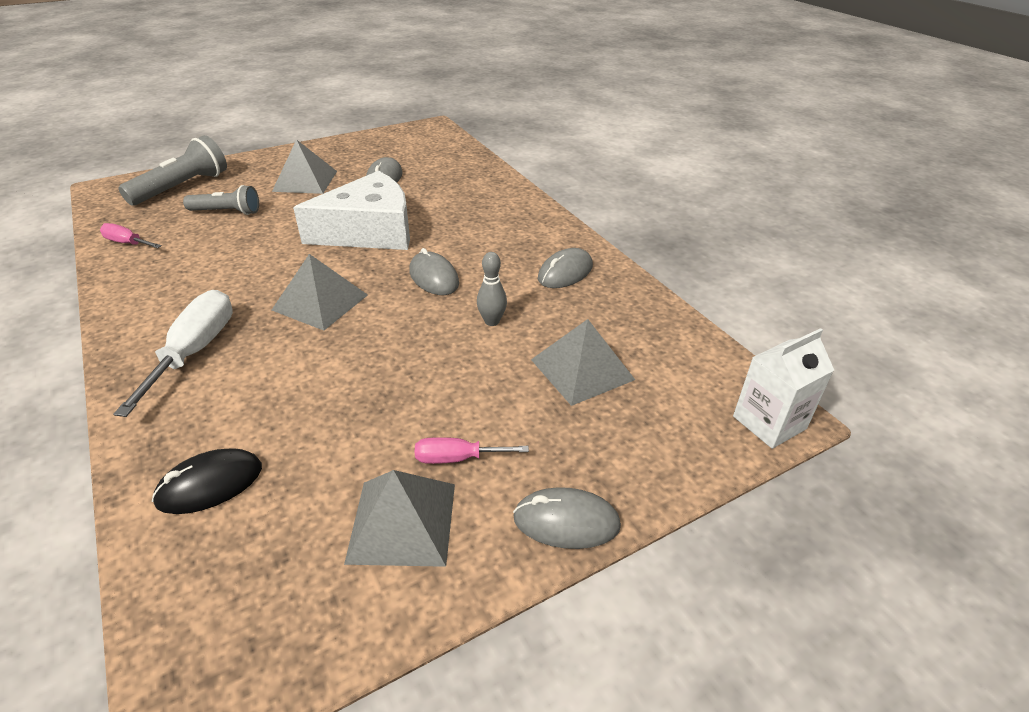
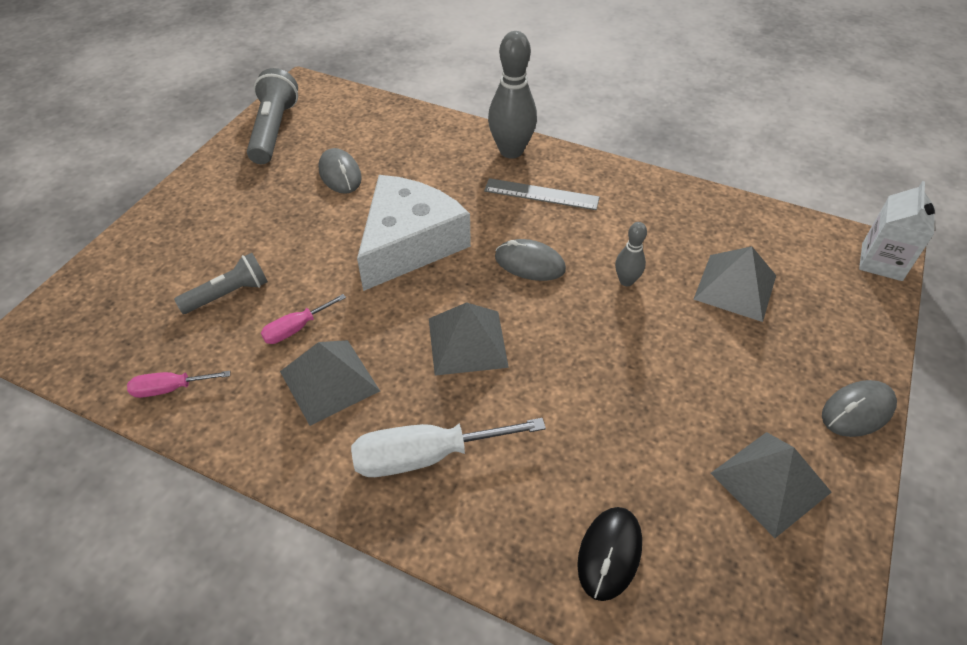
camera: 35 degrees left, 10 degrees up
white screwdriver [113,290,233,417] -> white screwdriver turned 75 degrees counterclockwise [351,418,546,477]
grey flashlight [118,135,227,205] -> grey flashlight moved to [247,68,298,164]
grey pyramid [272,139,337,194] -> grey pyramid moved to [280,340,380,426]
pink screwdriver [415,437,529,464] -> pink screwdriver moved to [261,294,346,344]
grey mouse [538,248,593,288] -> none
none -> grey ruler [484,178,600,210]
none -> grey bowling pin [488,31,537,159]

